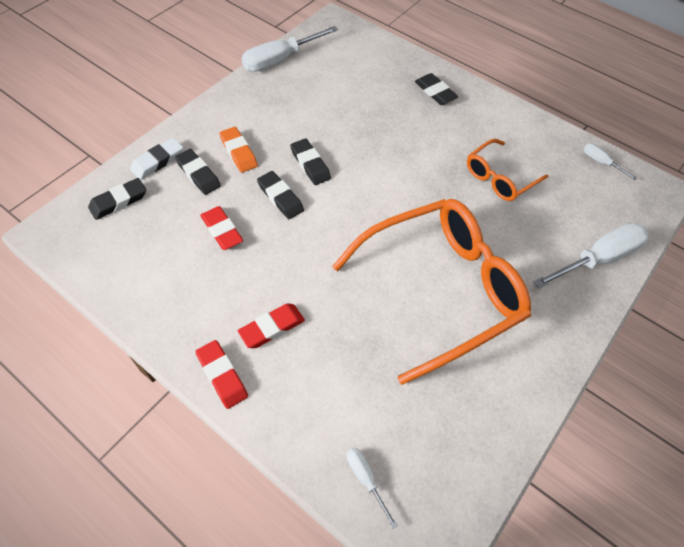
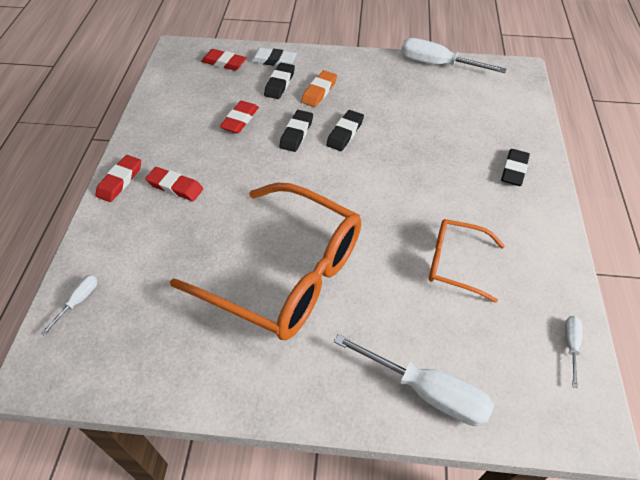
camera: 60 degrees right, 5 degrees down
black eraser [88,178,146,220] -> red eraser [201,49,247,71]

